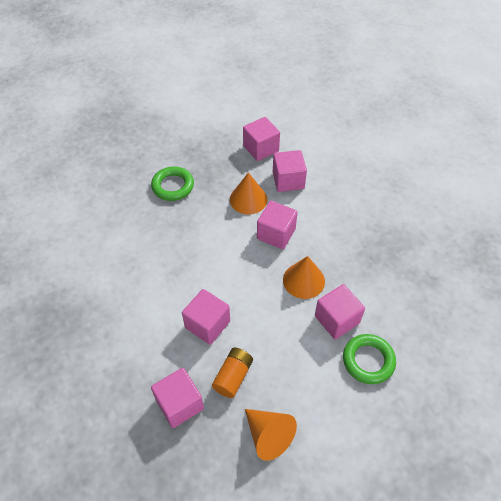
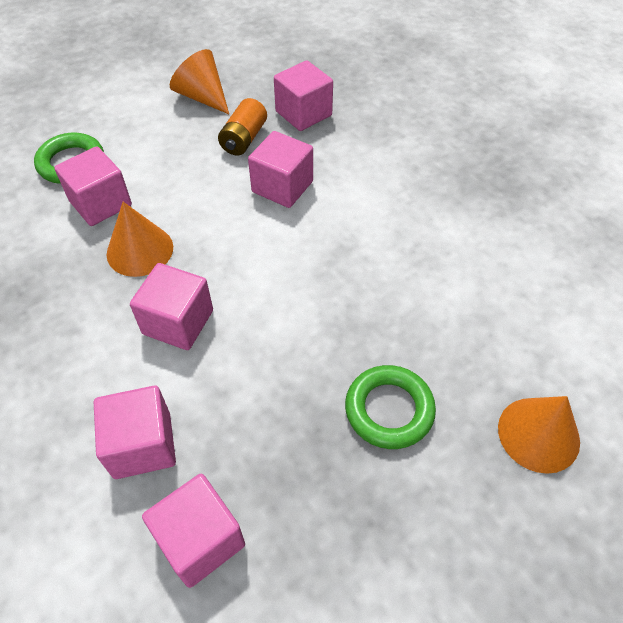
camera: 175 degrees right, 0 degrees up
orange cone [230,172,268,214] -> orange cone moved to [498,396,580,474]

